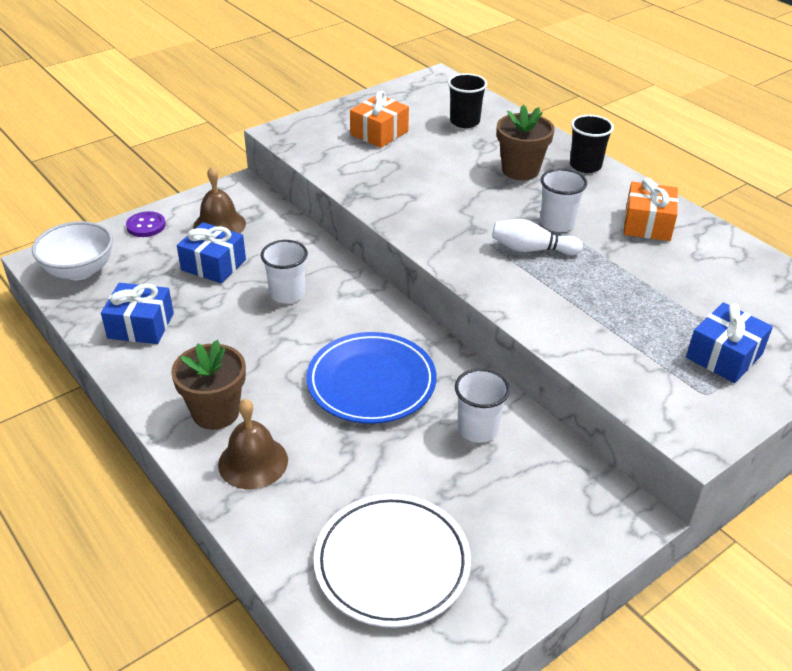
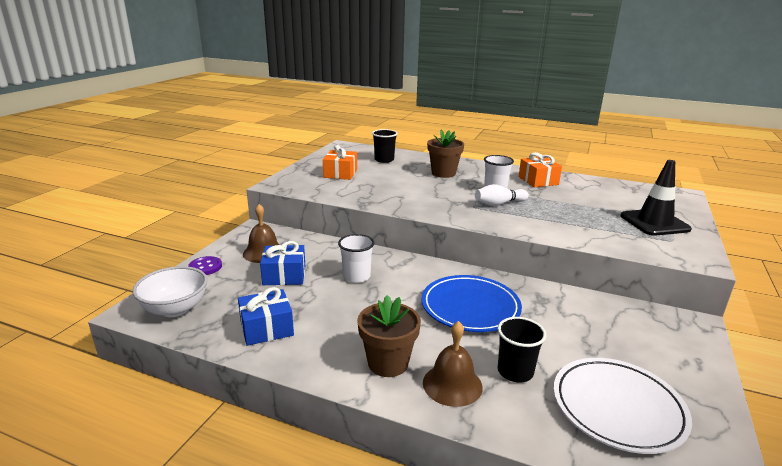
camera: 30 degrees left, 15 degrees down
white cup [455,368,510,443] -> none
black cup [570,115,614,173] -> black cup moved to [498,317,546,383]
blue gift [686,302,773,383] -> black traffic cone [620,160,692,236]

